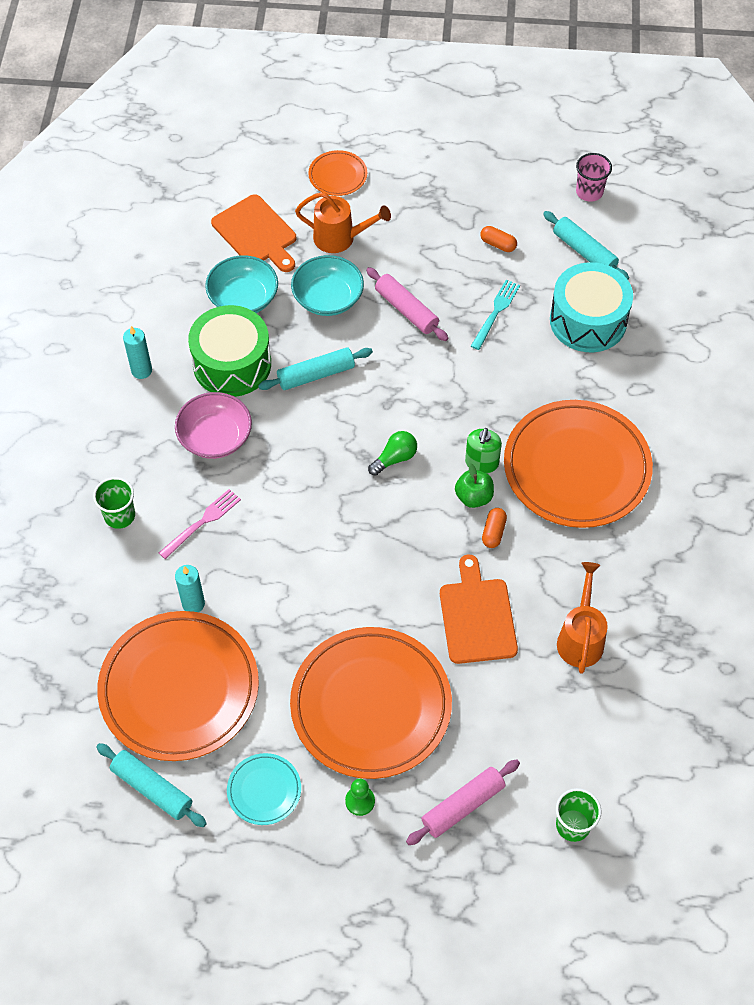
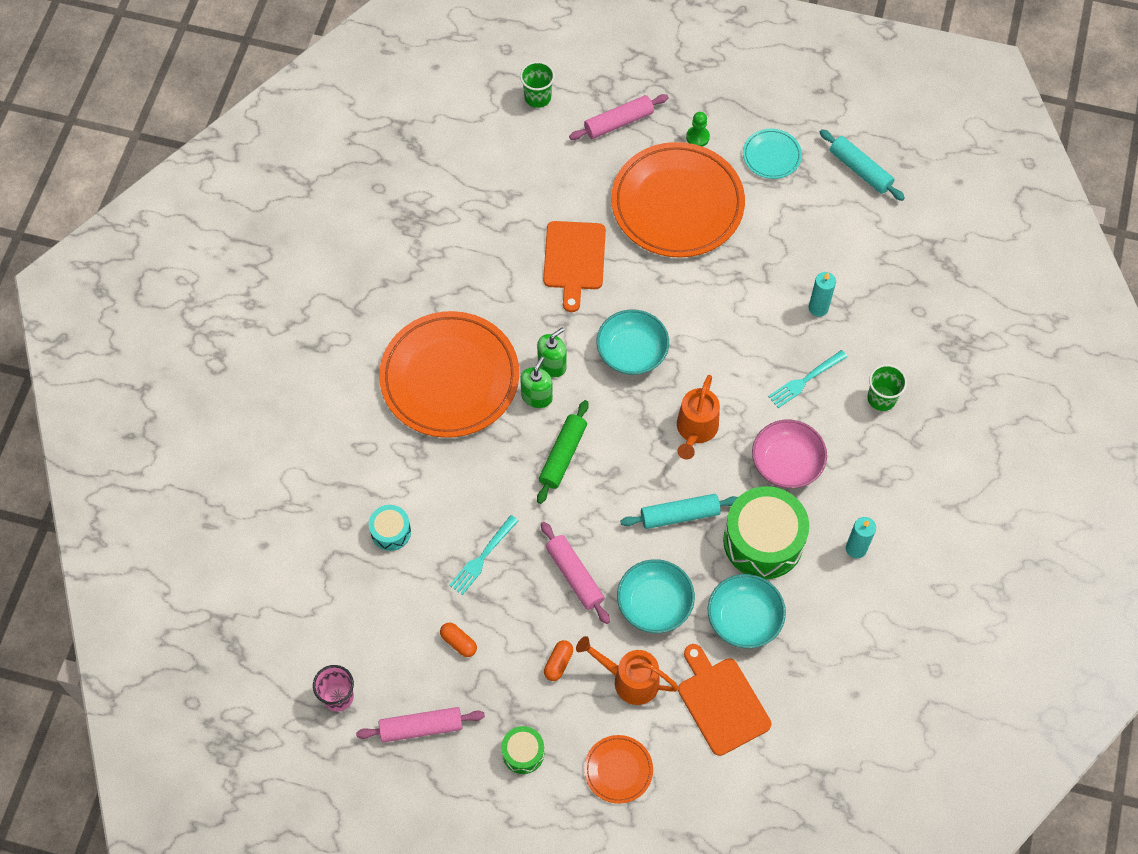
camera: 170 degrees left, 5 degrees up
orange plate [97,611,259,761] -> none
pink fork [159,489,241,559] -> turquoise fork [768,350,847,408]
green light bulb [368,431,417,476] -> none
green apple [455,463,494,508] -> green soap dispenser [537,327,567,377]
orange capsule [482,508,507,548] -> orange capsule moved to [544,640,573,681]
turquoise rolling pin [543,211,629,280] -> none
turquoise drum [550,262,633,352] -> turquoise drum [369,505,411,551], size x0.50
orange watering can [557,562,608,674] -> orange watering can moved to [677,375,720,460]
none -> pink rolling pin [356,707,485,743]
none -> green drum [501,726,545,774]
none -> green rolling pin [537,400,589,504]
none -> turquoise bowl [596,310,669,375]

